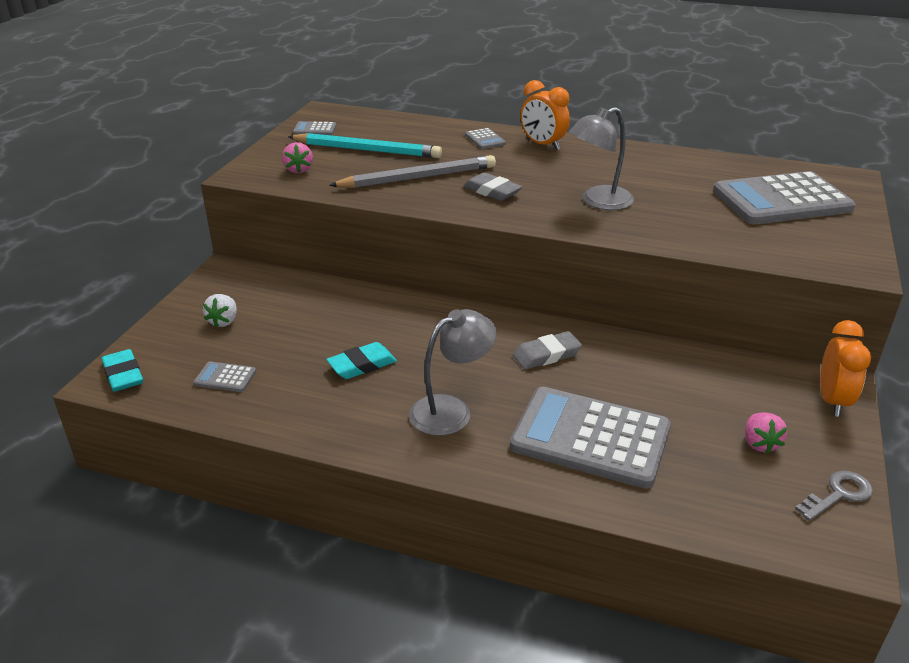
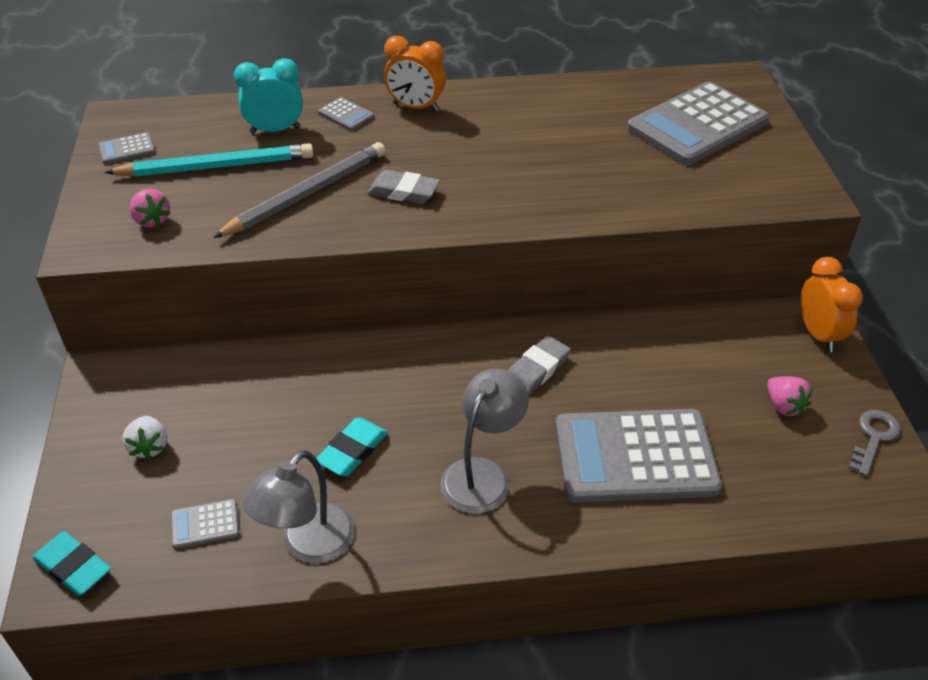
camera: 25 degrees left, 10 degrees up
grey lamp [569,107,634,210] -> grey lamp moved to [242,450,355,563]
none -> turquoise clock [234,58,303,134]

